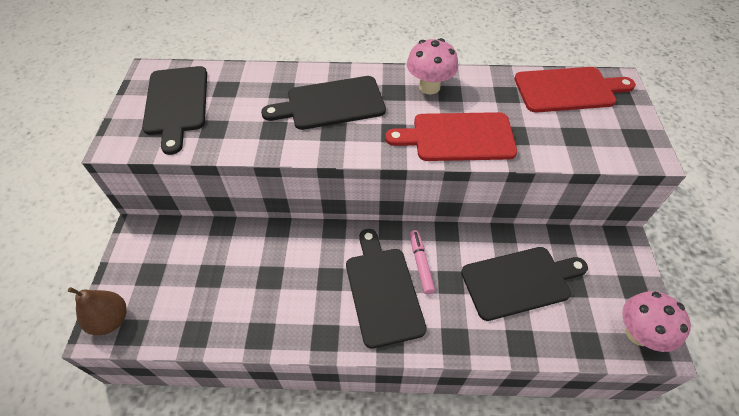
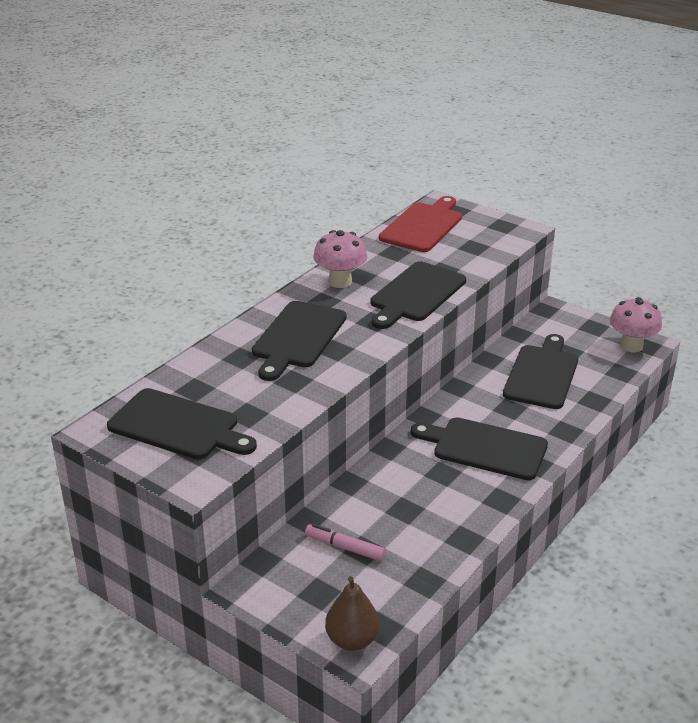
camera: 55 degrees left, 20 degrees down
red cutting board [385,112,517,161] -> black cutting board [371,261,466,329]
pink marker [410,230,435,294] -> pink marker moved to [305,524,386,561]

